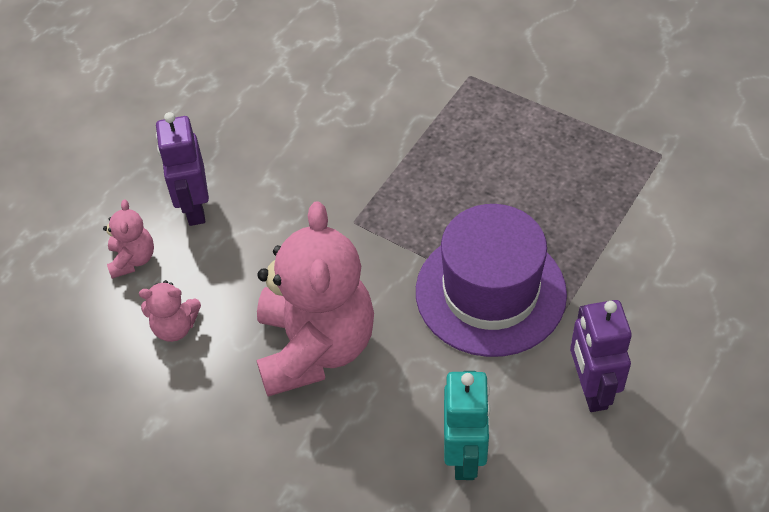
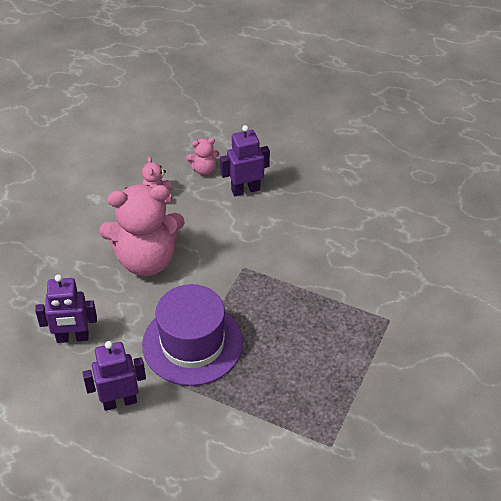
camera: 80 degrees right, 5 degrees down
turquoise robot [444,371,491,480] -> purple robot [35,274,97,343]

